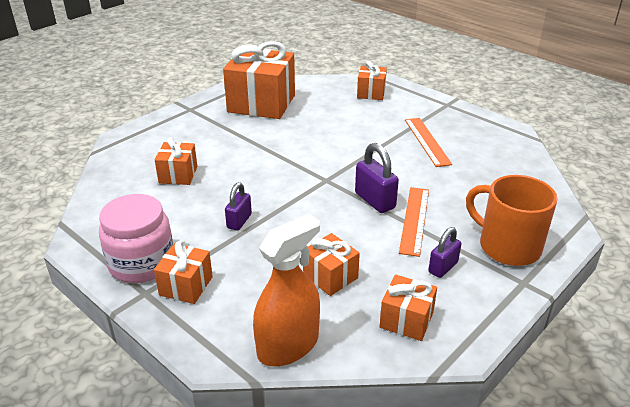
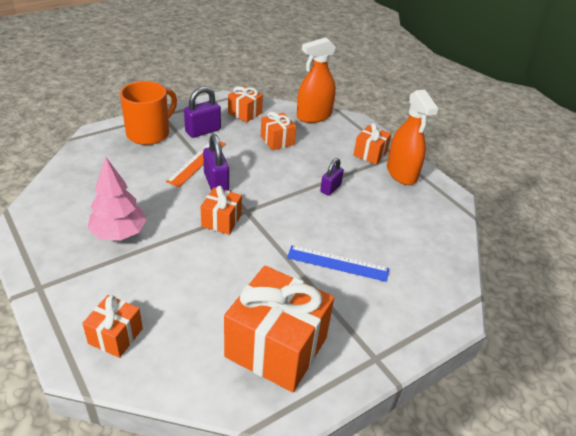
camera: 170 degrees left, 5 degrees up
pink jar [99,194,173,283] -> orange spray bottle [387,90,438,185]
orange gift [155,137,197,185] -> orange gift moved to [201,186,242,235]
orange ruler [405,118,452,167] -> pink tree [88,156,147,241]
purple padlock [428,227,461,278] -> purple padlock [184,86,221,138], size x1.50
orange mug [466,175,557,266] -> orange mug turned 105 degrees counterclockwise [120,81,177,145]
none -> blue ruler [287,245,389,282]

